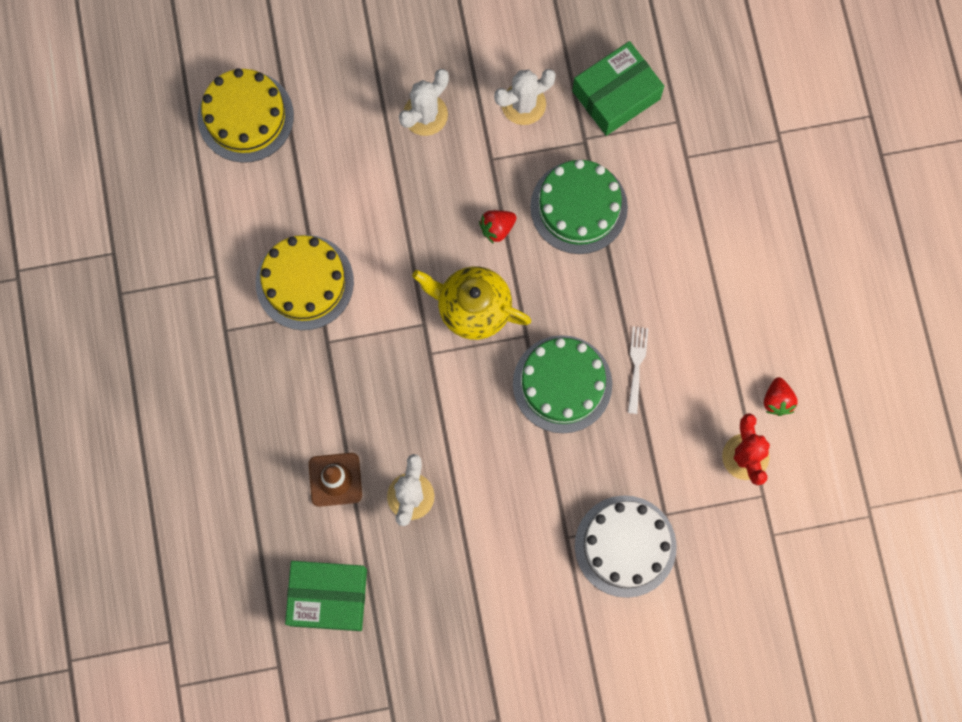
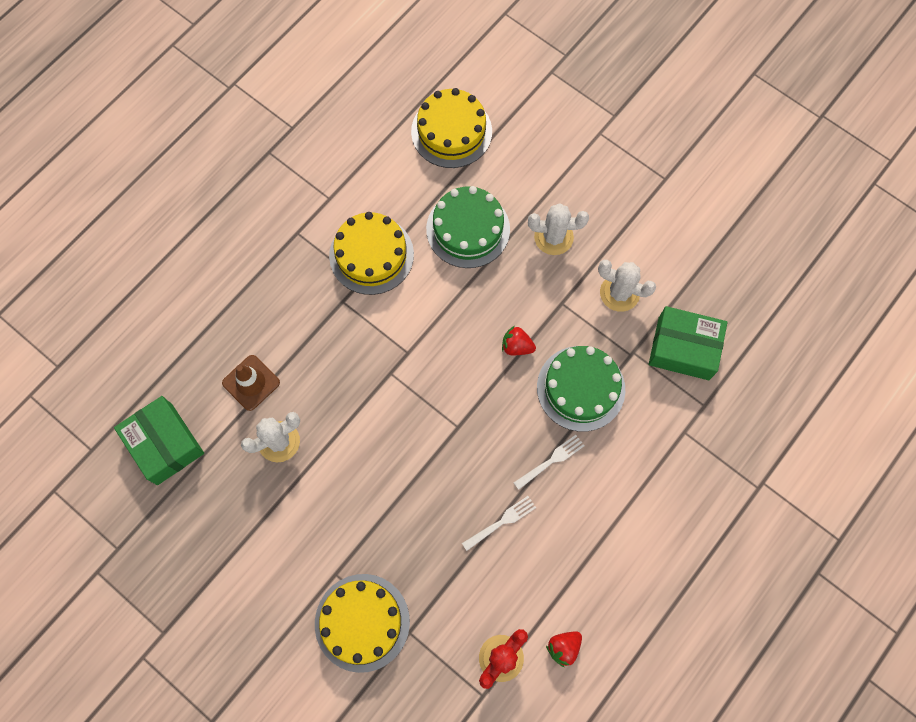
camera: 50 degrees right, 5 degrees down
yellow teapot [412,266,531,340] -> none
green cake [513,335,612,433] -> green cake moved to [426,186,510,268]
white cake [575,495,677,598] -> yellow cake [315,574,410,673]
none -> white fork [514,435,584,490]

